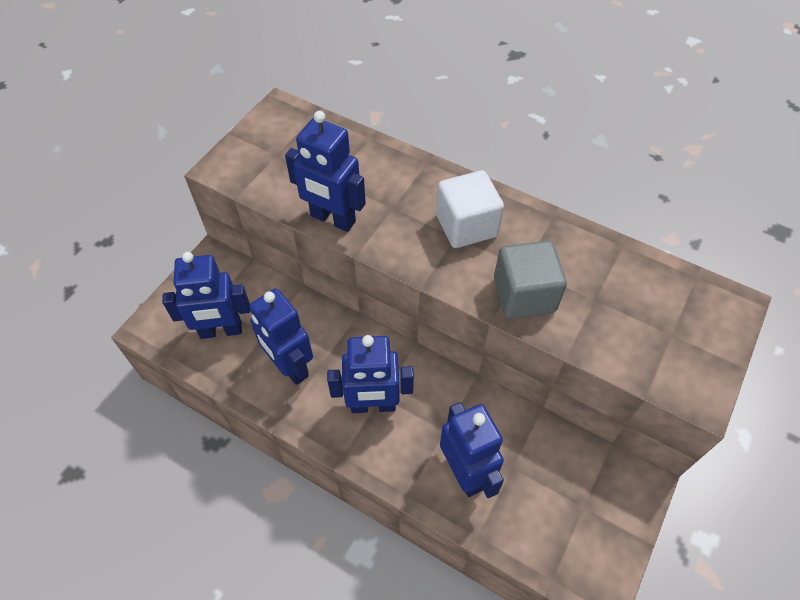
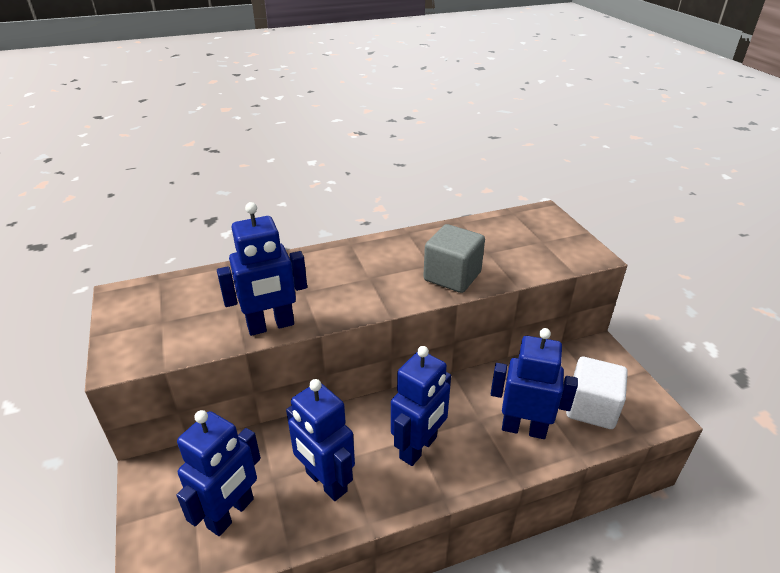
camera: 50 degrees left, 20 degrees down
blue robot [249,288,313,385] -> blue robot turned 45 degrees clockwise [286,379,355,501]
white cube [436,170,504,248] -> white cube moved to [566,357,628,429]

